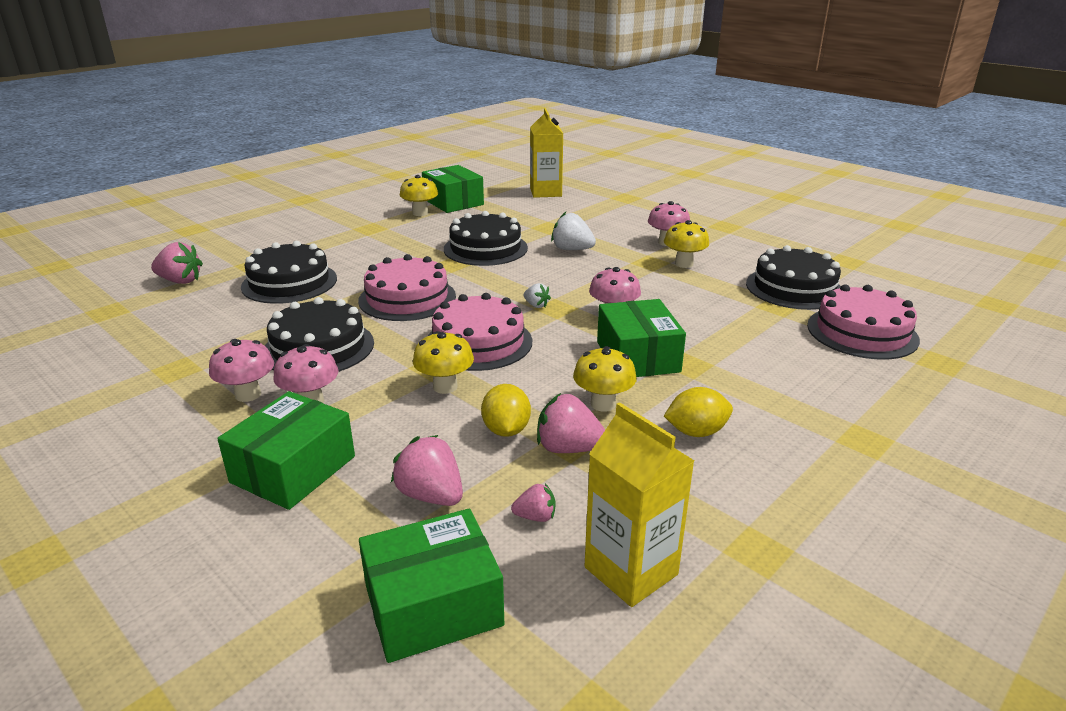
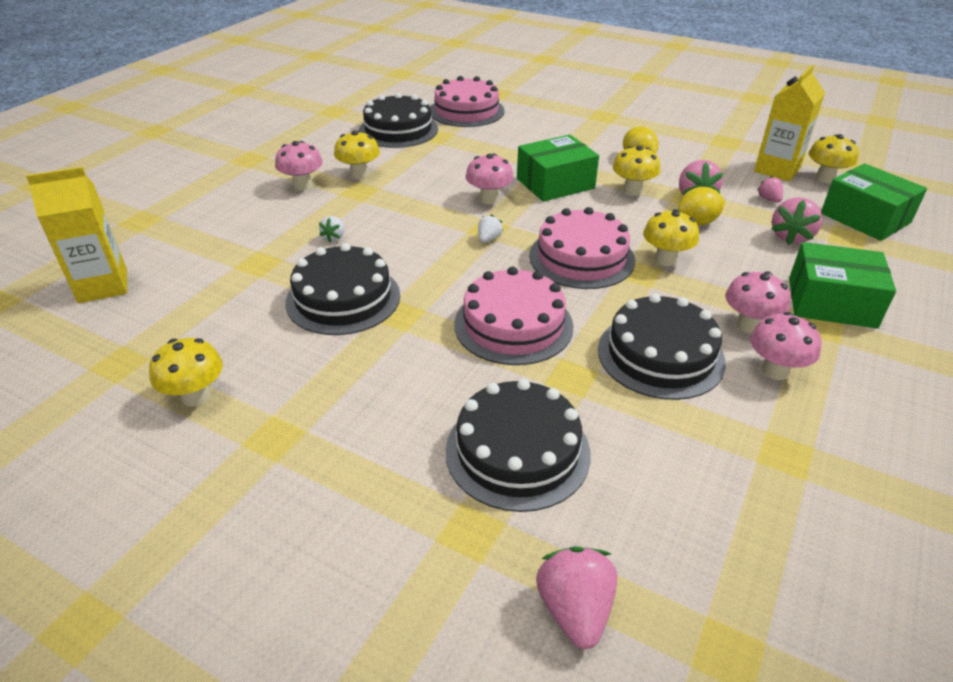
camera: 105 degrees left, 10 degrees up
green box [422,165,484,213] -> none
white strawberry [551,212,596,250] -> white strawberry [319,216,344,242], size x0.56
none -> yellow mushroom [809,134,859,183]

